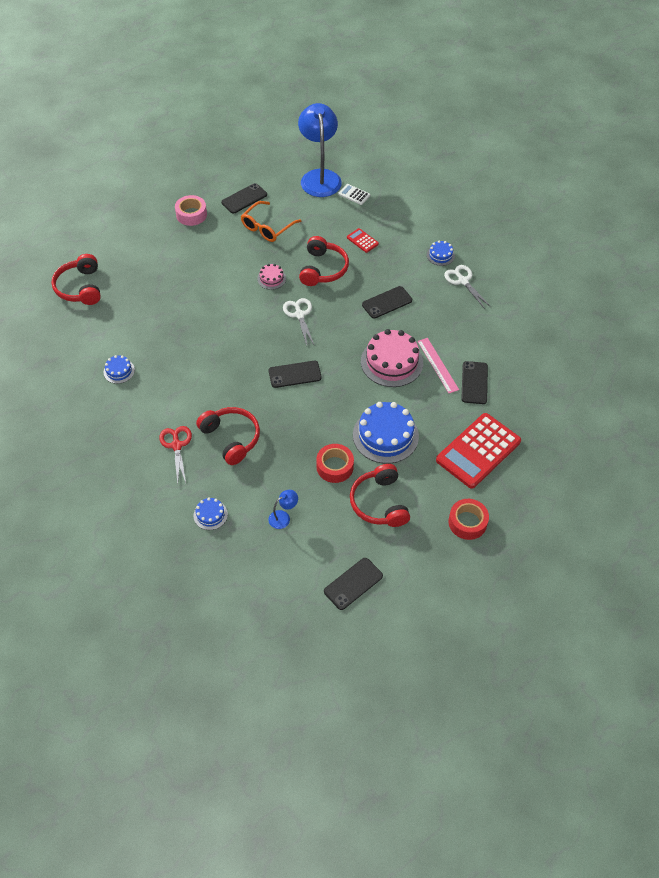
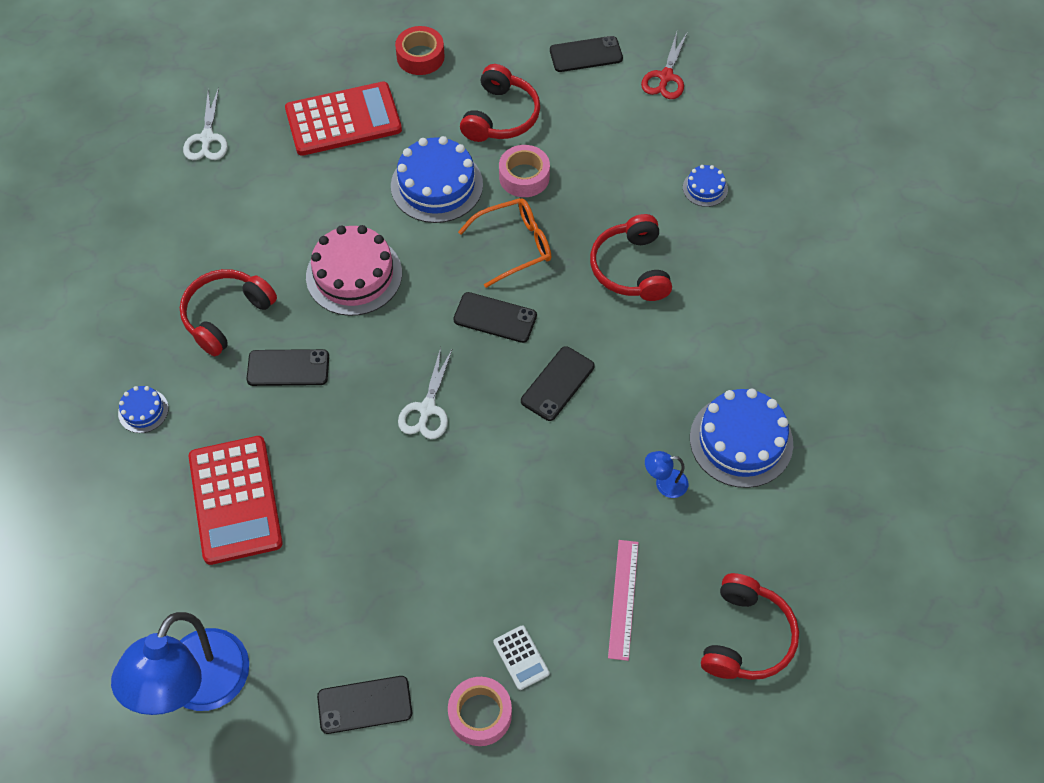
camera: 150 degrees left, 5 degrees up
blue cake [104,355,135,384] -> blue cake [690,389,793,488], size x2.05
red scissors [159,426,192,484] -> red scissors moved to [641,32,687,99]
orange glasses [241,201,301,242] -> orange glasses moved to [458,198,551,288]
pink cake [257,264,286,290] -> none
blue lamp [268,490,298,529] -> blue lamp moved to [645,451,688,498]
red headphones [299,236,349,286] -> red headphones moved to [180,269,277,356]
red tape [316,444,354,483] -> pink tape [499,145,550,197]
white calculator [338,184,370,205] -> white calculator moved to [493,625,550,690]
red calculator [347,228,379,253] -> red calculator [189,436,283,565], size x2.31
pink ruler [417,338,459,393] -> pink ruler moved to [608,540,639,661]
white scissors [444,265,491,309] -> white scissors moved to [183,87,228,160]
black phone [461,361,488,404] -> black phone moved to [521,346,594,421]

